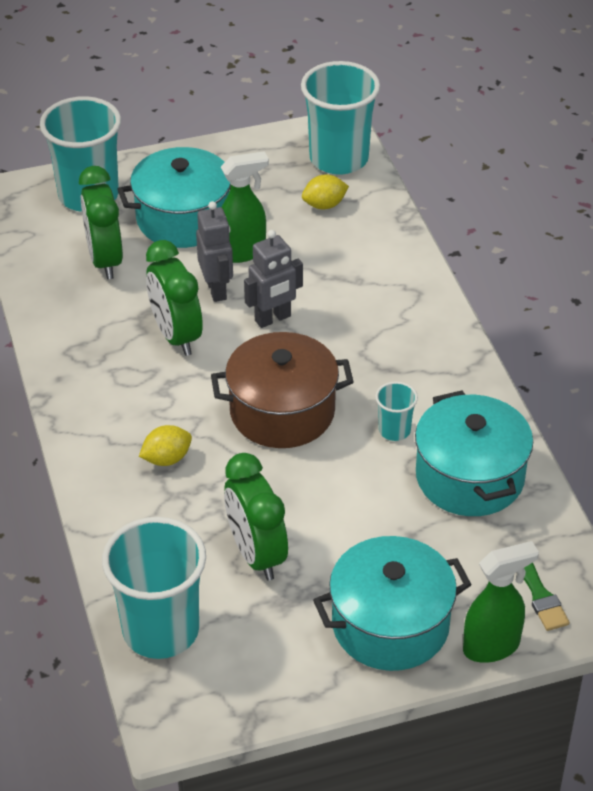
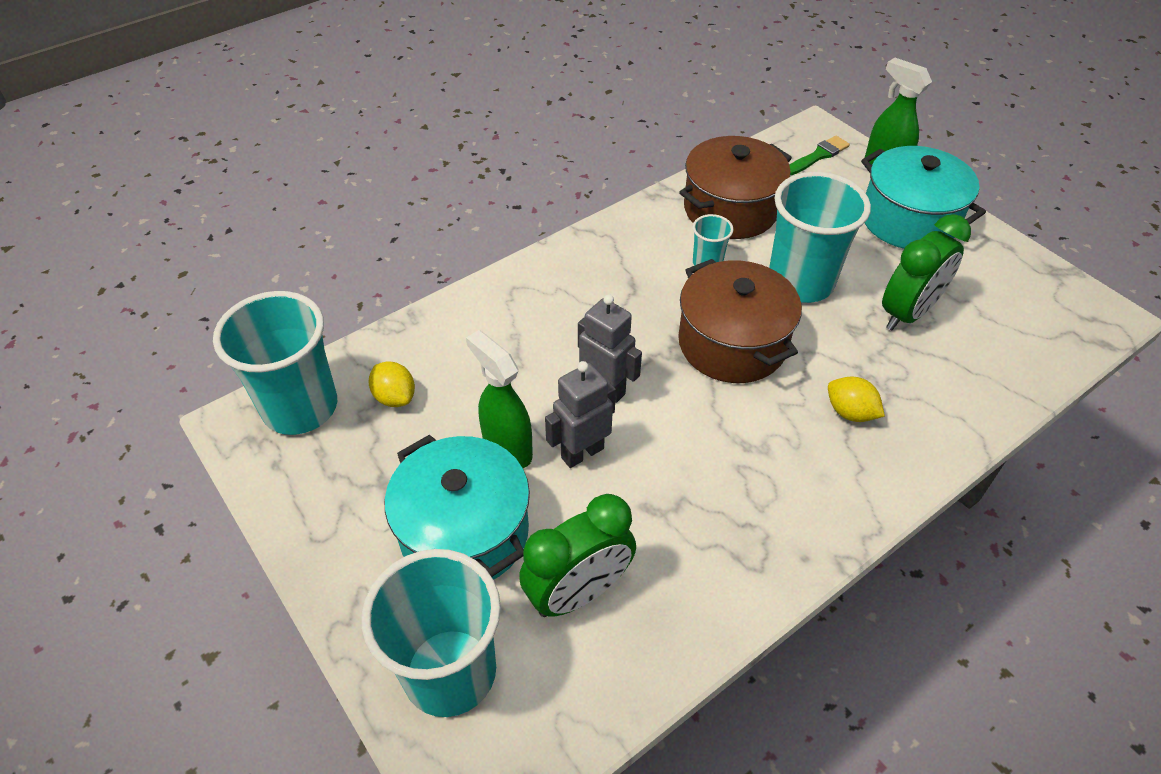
camera: 110 degrees left, 5 degrees up
turquoise cup [102,517,206,659] -> turquoise cup moved to [769,172,871,303]
green clock [146,240,202,356] -> none
turquoise pot [415,390,533,516] -> brown pot [679,136,792,239]

